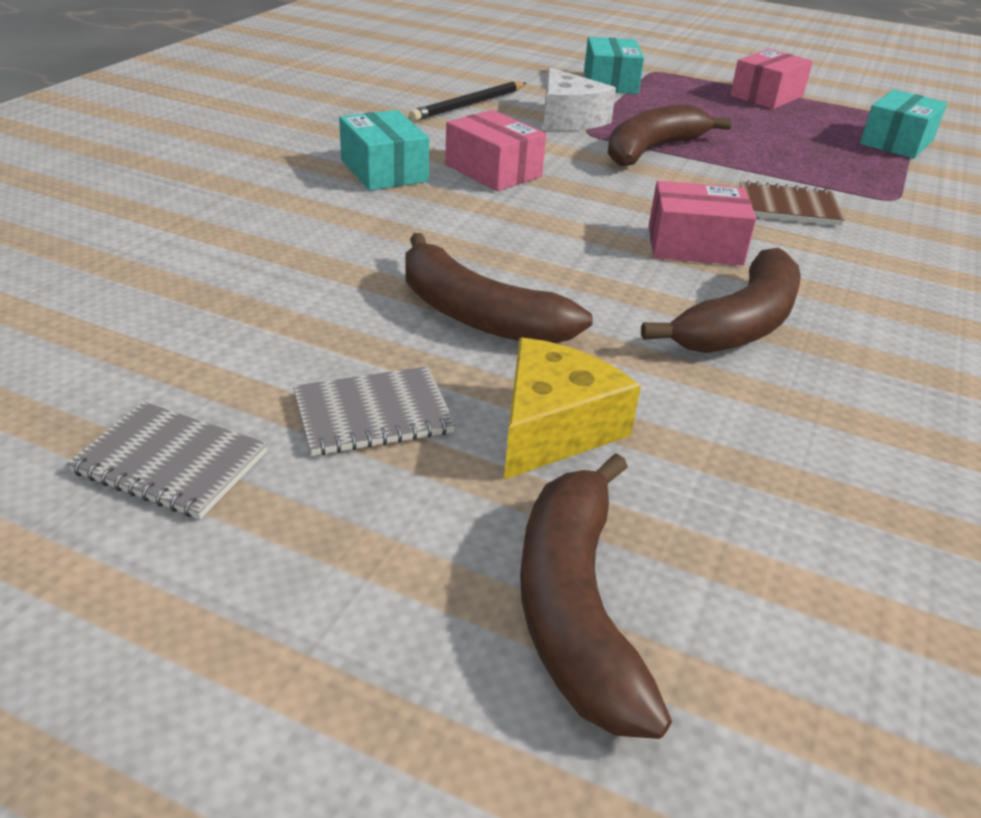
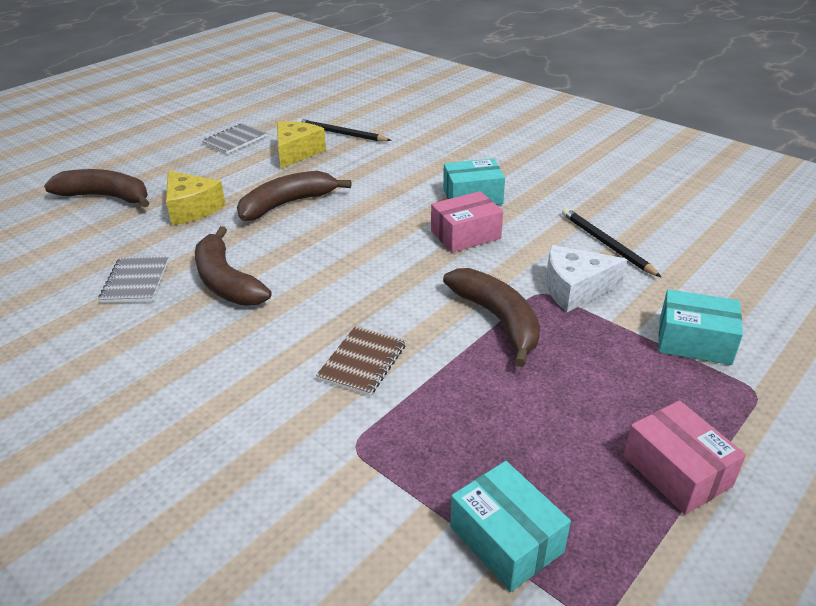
camera: 110 degrees right, 0 degrees up
grey notebook [293,366,456,456] -> grey notebook moved to [98,256,169,303]
pink box [649,181,756,265] -> none
none -> yellow cheese [277,121,326,169]
none -> black pencil [296,119,392,142]

